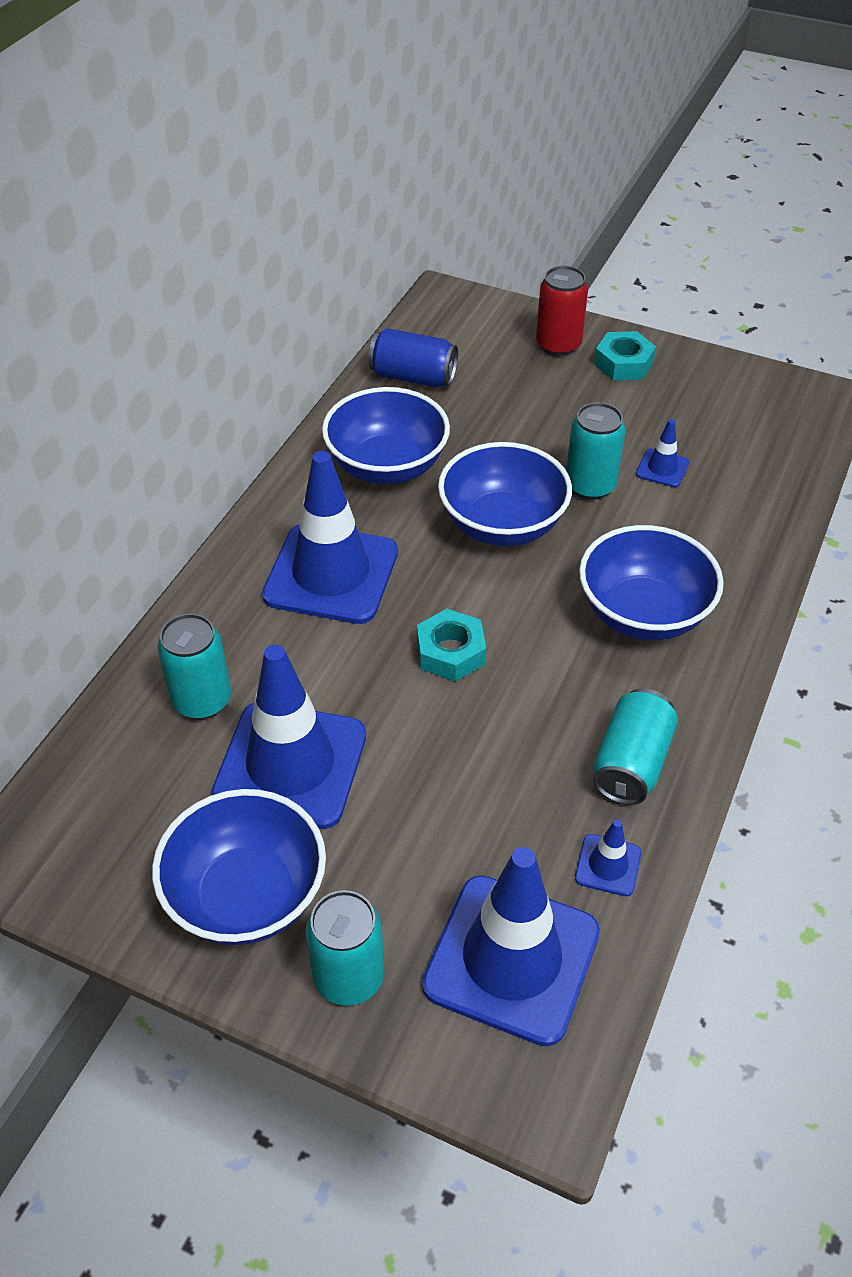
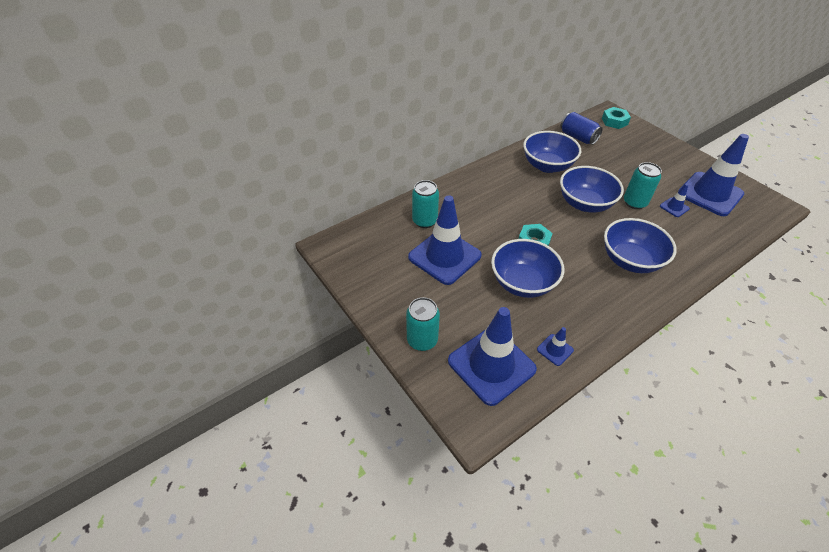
camera: 30 degrees right, 0 degrees up
blue bowl [152,789,326,945] -> blue bowl moved to [491,239,564,298]
blue traffic cone [262,451,398,624] -> blue traffic cone moved to [679,134,749,216]
red can [536,266,588,356] -> none
turquoise can [593,688,678,805] -> none
turquoise nut [594,331,656,380] -> turquoise nut moved to [602,107,631,129]

